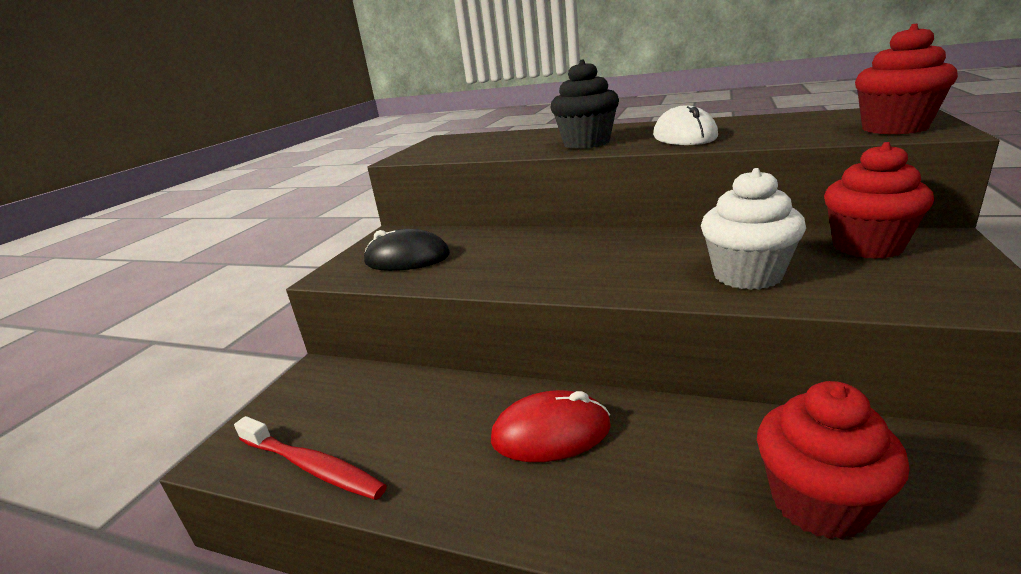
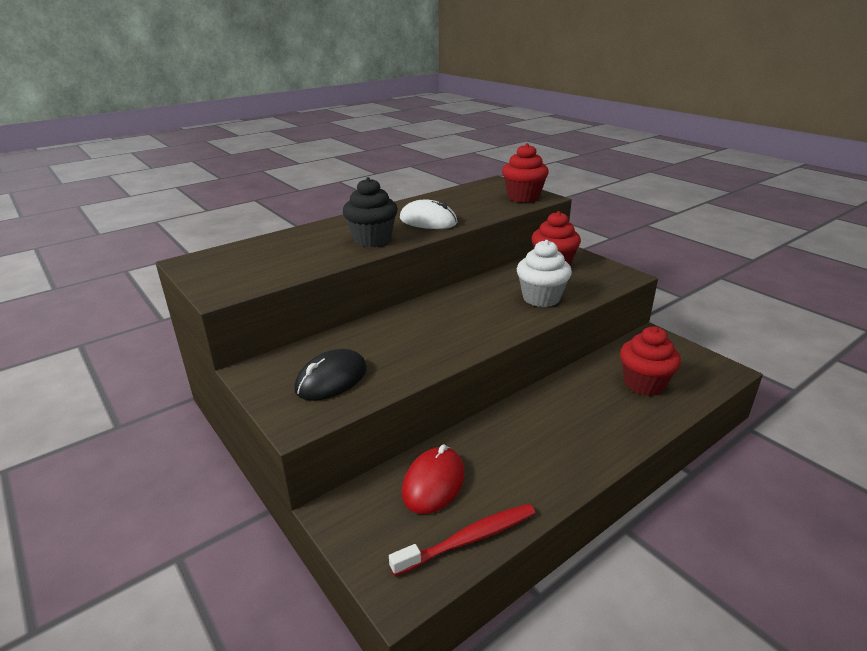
camera: 60 degrees left, 5 degrees up
red mouse [491,390,611,462] -> red mouse moved to [402,444,465,514]

